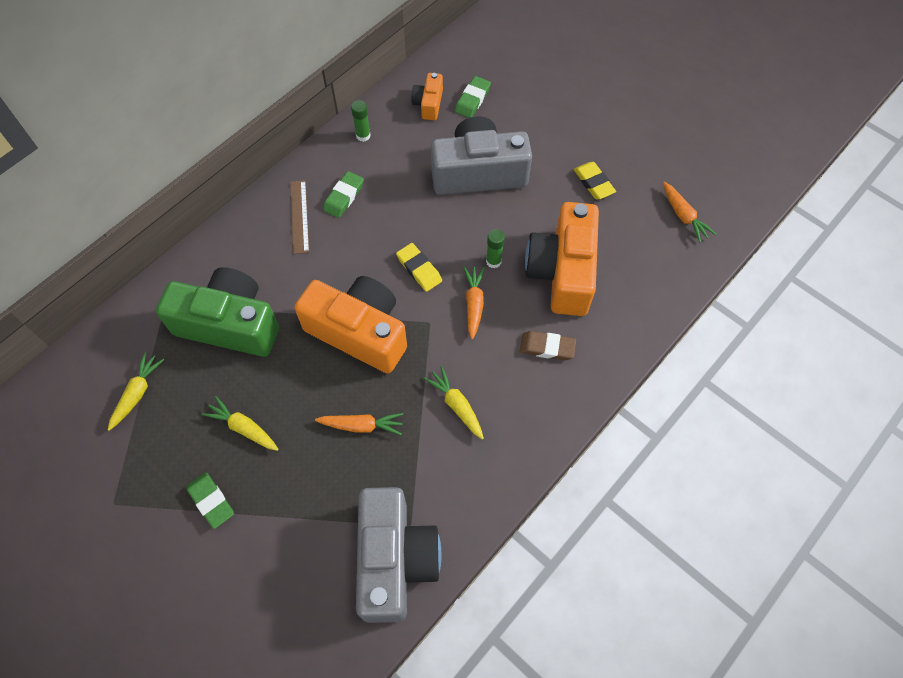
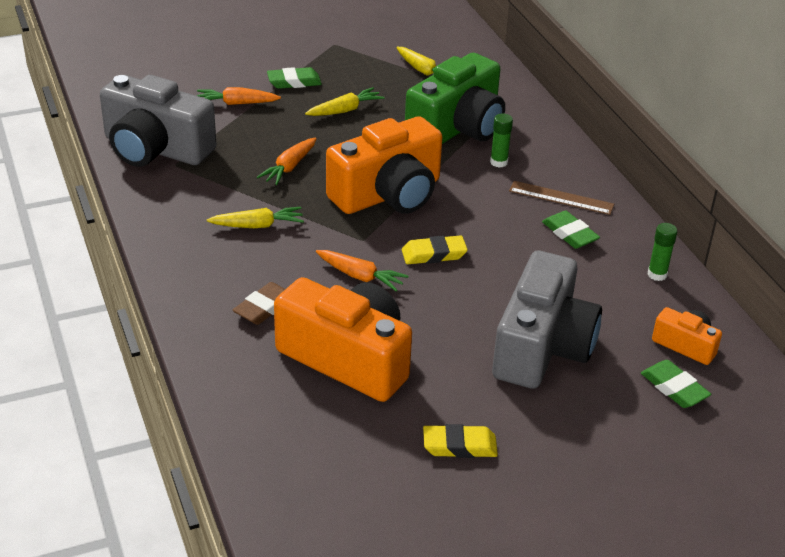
camera: 115 degrees right, 25 degrees down
green glue stick [486,229,505,268] -> green glue stick moved to [490,113,513,168]
orange carrot [663,182,716,243] -> orange carrot moved to [196,87,281,105]

